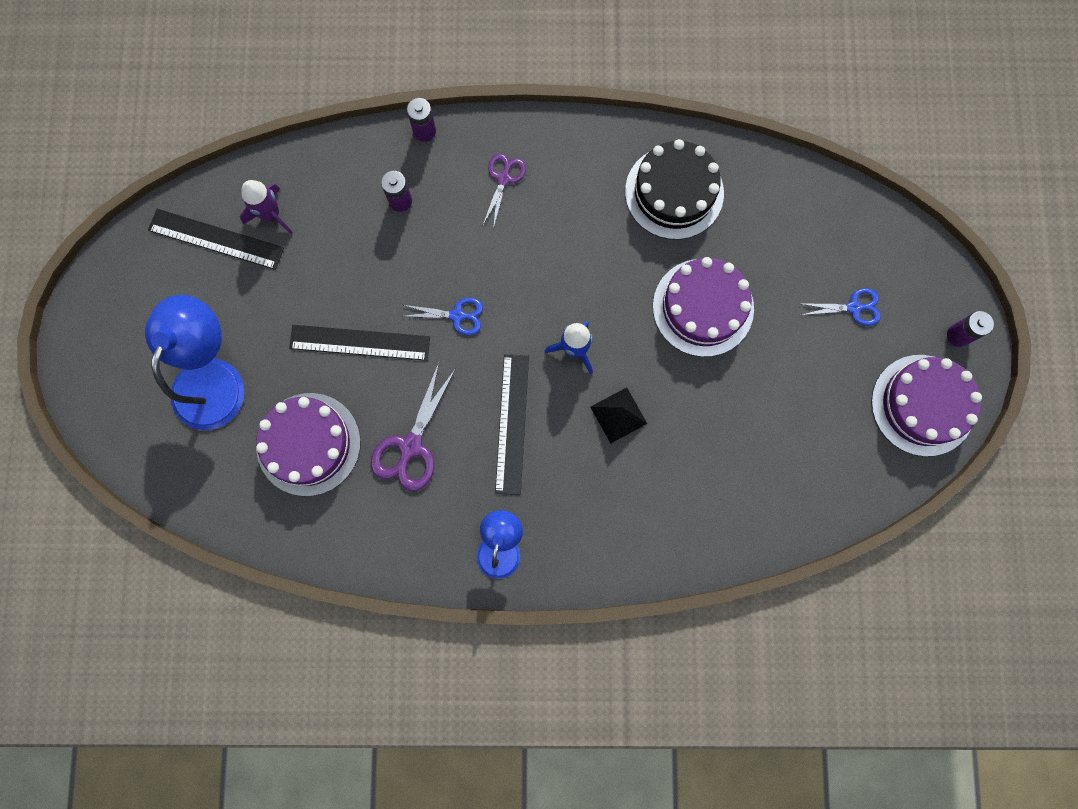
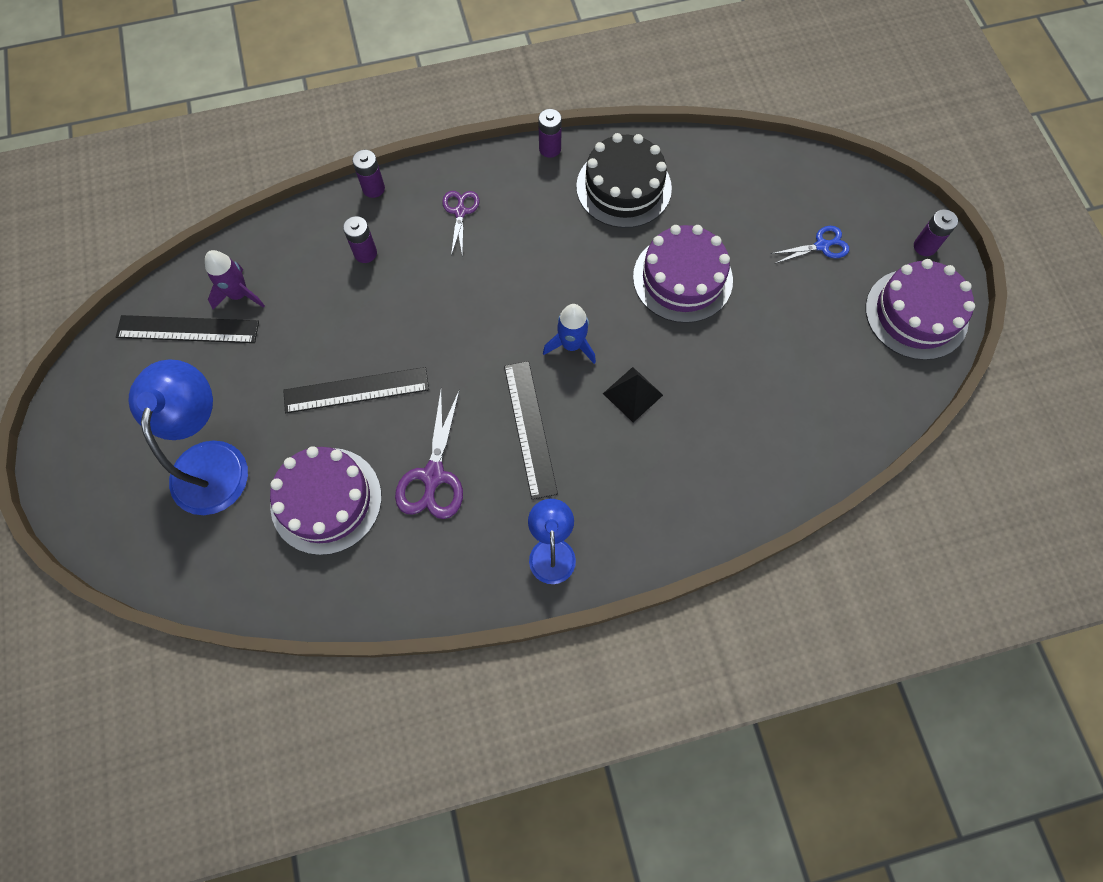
camera: 15 degrees left, 10 degrees down
blue scissors [404,297,483,335] -> none
none -> purple battery [538,109,562,158]

